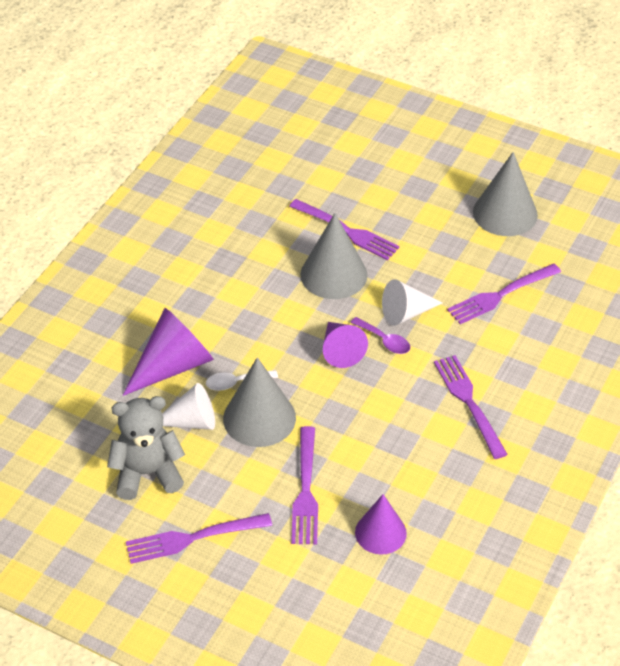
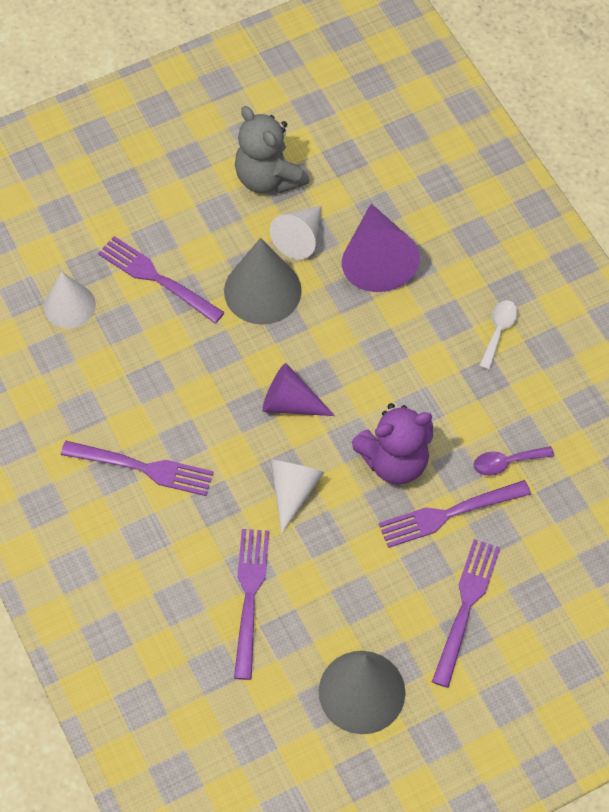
camera: 125 degrees right, 15 degrees up
grey teddy bear [107,396,185,500] -> grey teddy bear turned 120 degrees clockwise [235,106,309,194]
purple fork [126,513,272,564] -> purple fork moved to [432,539,500,688]
white spoon [206,370,278,391] -> white spoon moved to [479,300,518,370]
grey cone [300,213,368,299] -> purple teddy bear [352,403,433,485]
purple spoon [350,317,410,354] -> purple spoon moved to [474,446,554,476]
purple cone [355,494,407,555] -> white cone [44,272,96,329]

